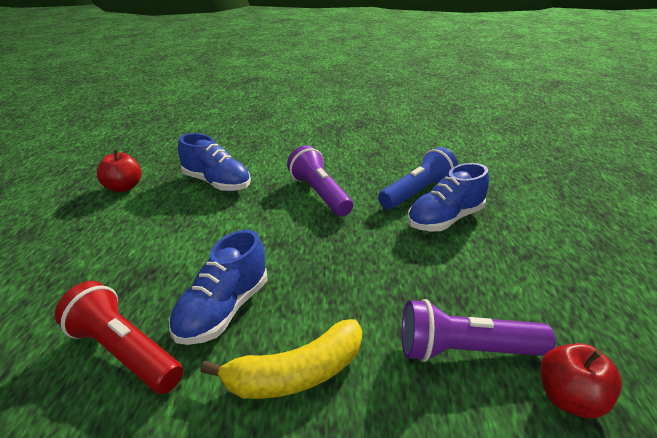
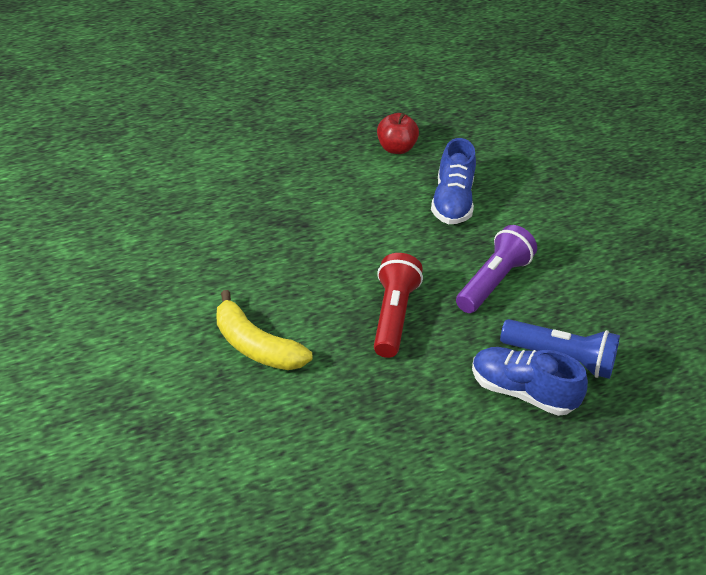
camera: 60 degrees right, 10 degrees up
red flashlight [55,281,183,394] -> red flashlight moved to [374,253,423,358]
blue shoe [169,229,268,345] -> none
purple flashlight [402,299,556,362] -> none
red apple [540,343,622,418] -> none

